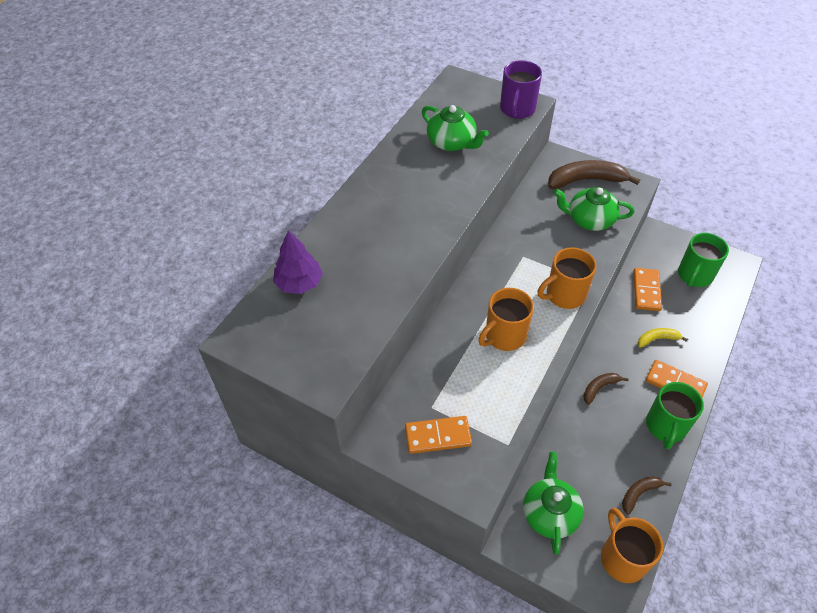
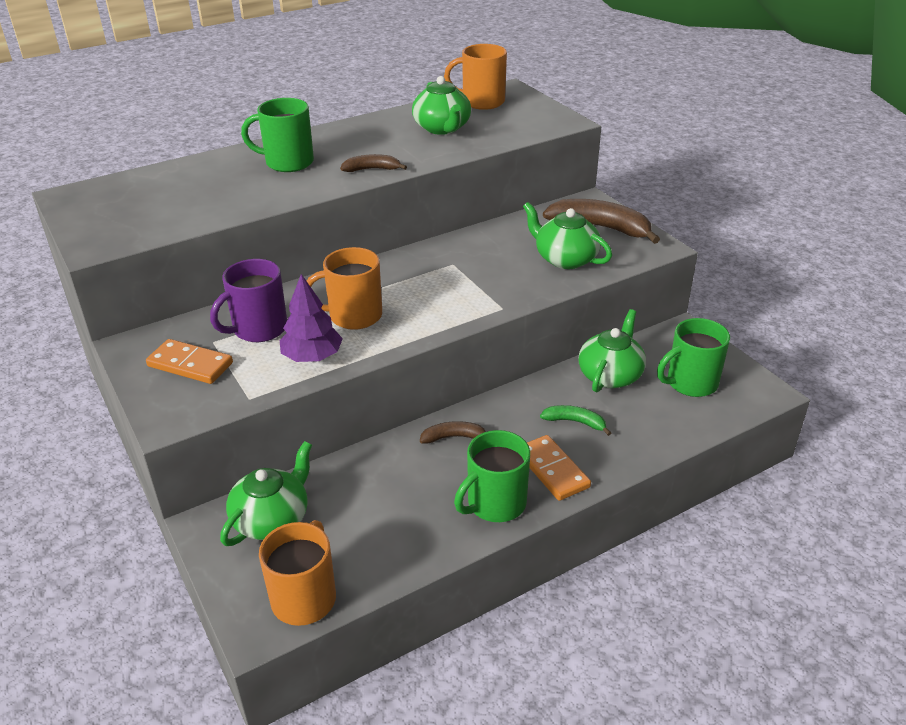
camera: 30 degrees right, 15 degrees down
purple tree [273,230,323,294] -> purple tree moved to [280,274,343,362]
purple mug [500,60,542,119] -> purple mug moved to [210,259,287,342]
orange mug [538,247,596,309] -> orange mug moved to [444,44,507,110]
brown banana [622,476,672,515] -> brown banana moved to [340,154,407,172]
orange domino [634,268,662,311] -> green teapot [579,309,646,392]
yellow banana [638,328,688,348] -> green banana [540,405,611,436]
none -> green mug [241,98,314,172]

